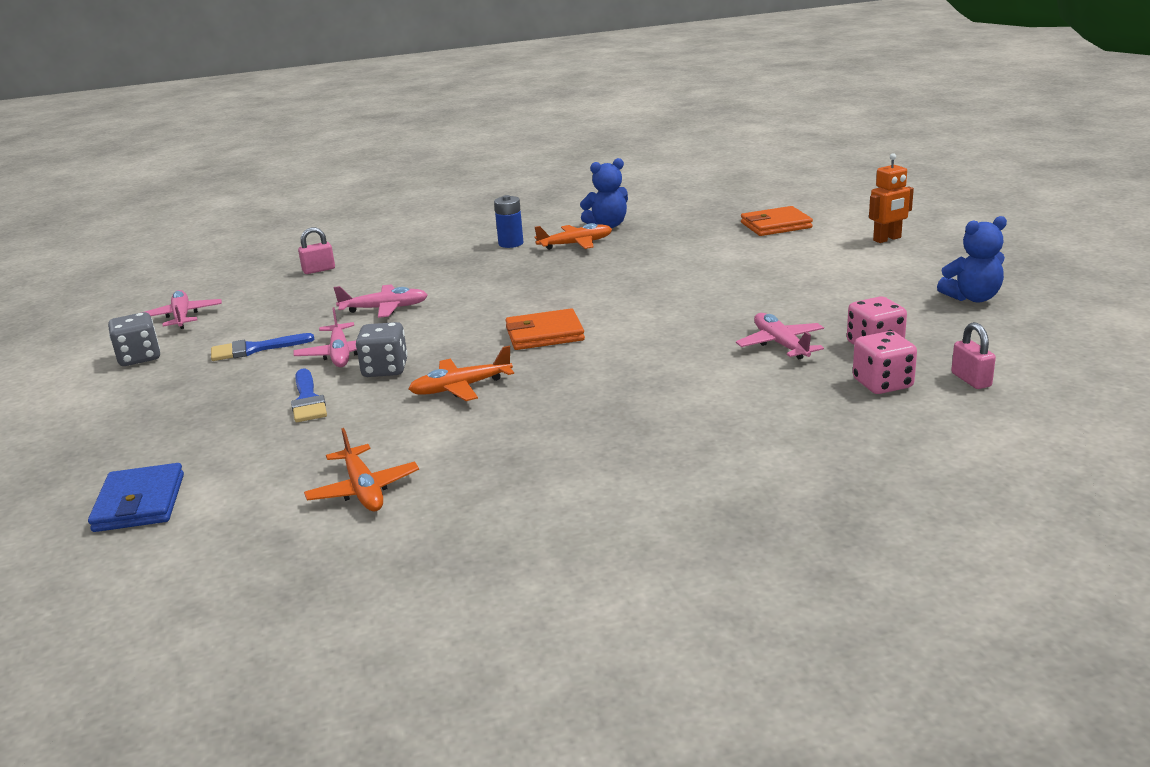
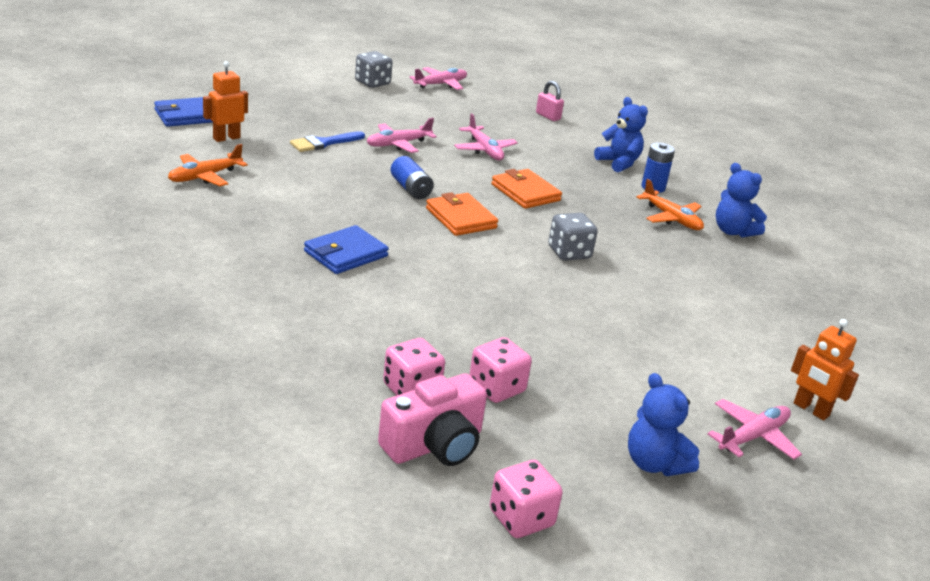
camera: 65 degrees right, 5 degrees up
blue brush [211,333,315,361] -> none
grey dice [356,322,408,377] -> grey dice moved to [548,213,598,261]
orange plane [409,346,514,401] -> none
pink plane [736,313,824,359] -> pink plane moved to [708,399,802,459]
orange wallet [741,206,813,236] -> orange wallet moved to [491,169,562,209]
pink padlock [951,322,996,389] -> pink camera [378,373,487,466]
none -> orange robot [203,61,248,142]
none -> blue wallet [304,225,389,274]
none -> blue battery [391,156,434,199]
none -> pink dice [490,460,563,538]
none -> blue teddy bear [594,97,648,172]

